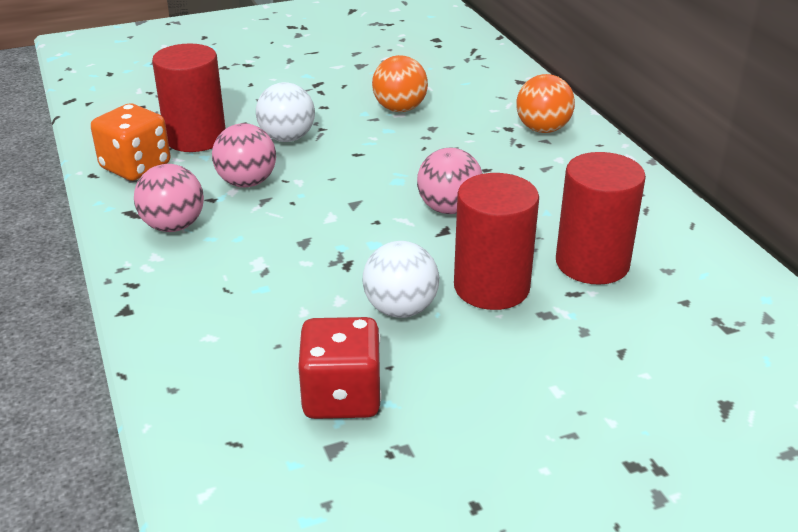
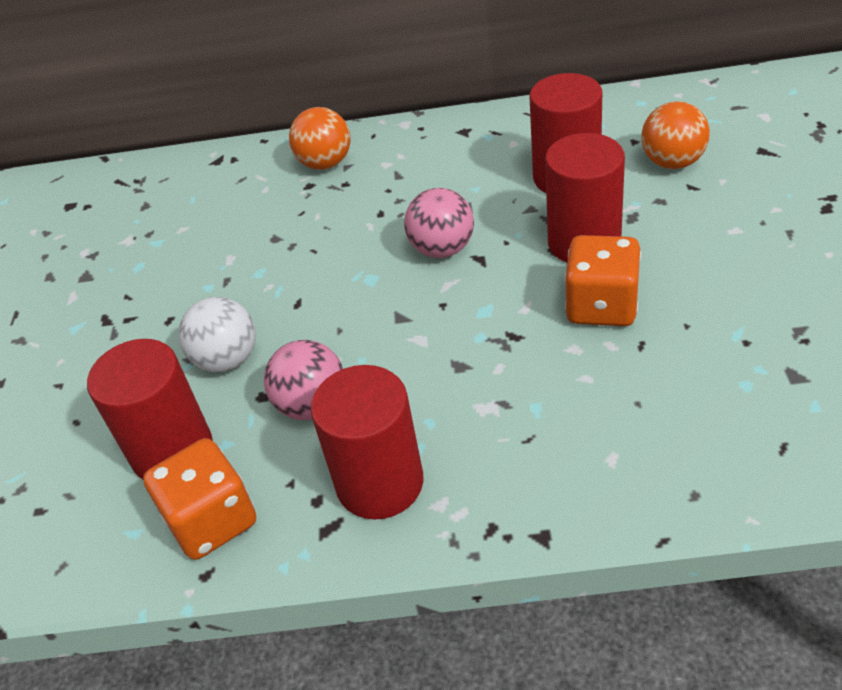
camera: 65 degrees left, 10 degrees up
pink ball [134,164,204,232] -> red cylinder [311,365,423,520]
red dice [297,317,382,419] -> none
white ball [363,241,439,318] -> orange dice [565,235,641,326]
orange ball [372,55,428,112] -> orange ball moved to [641,101,710,169]

